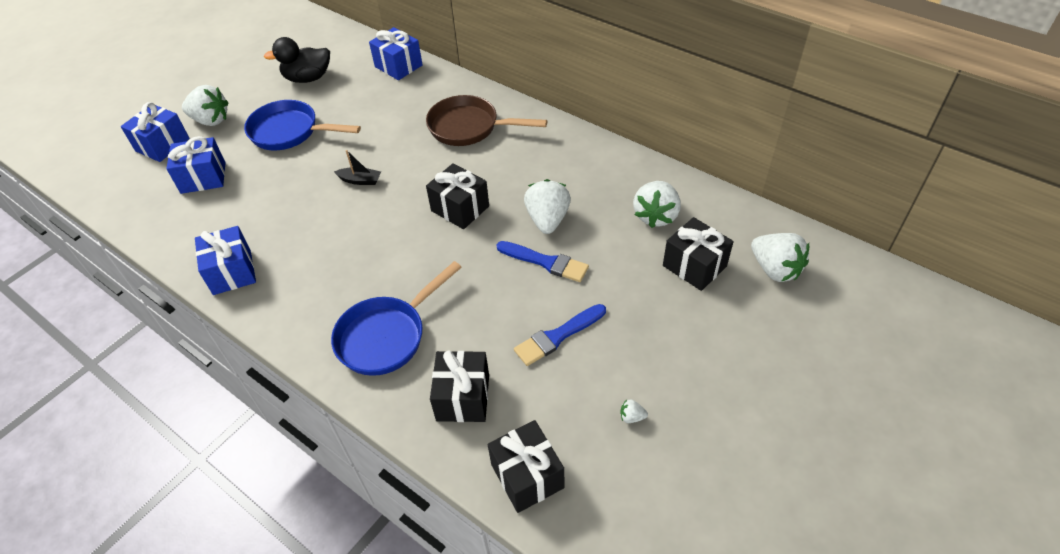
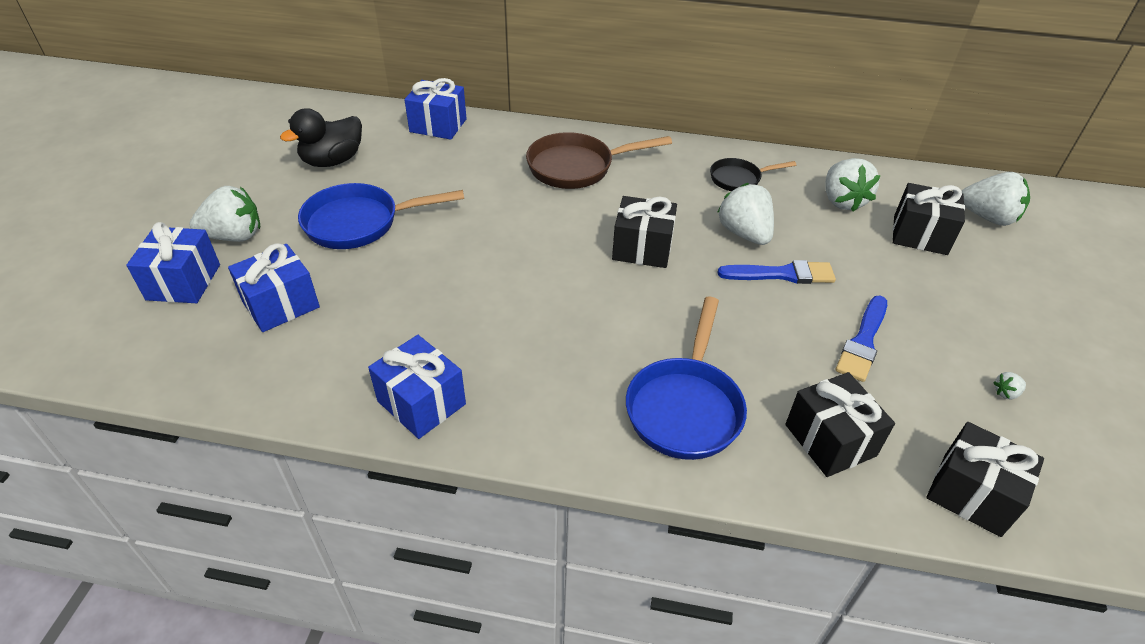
camera: 30 degrees left, 5 degrees down
black boat [334,150,381,185] -> none
none -> black pan [710,158,796,191]

